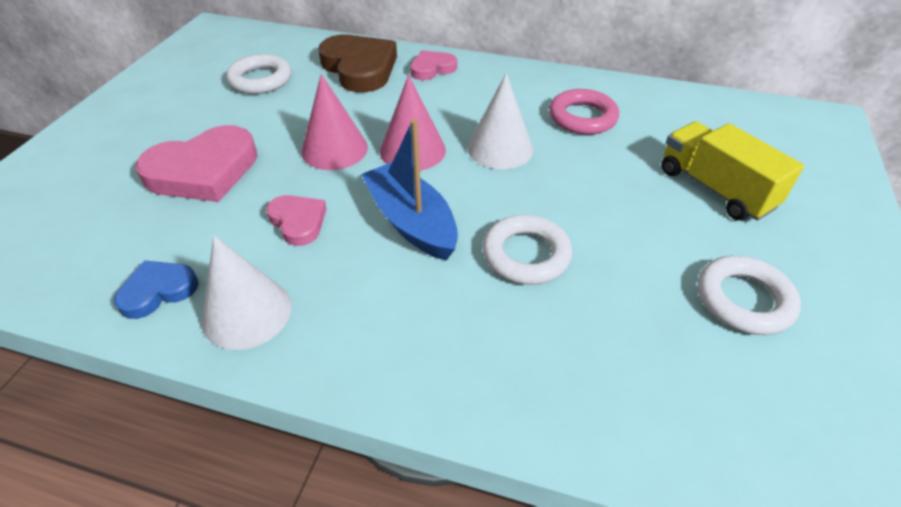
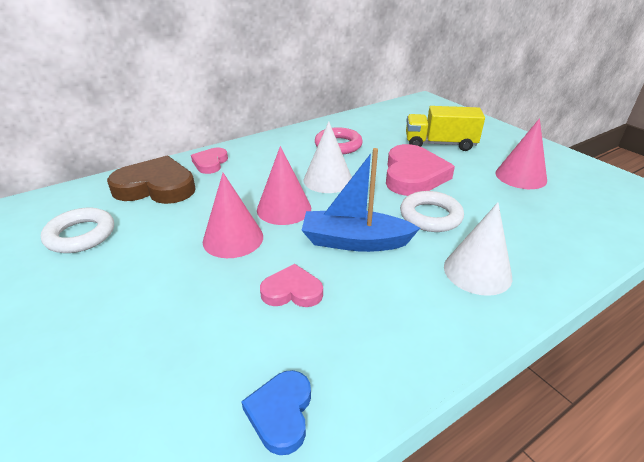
camera: 50 degrees left, 10 degrees down
pink heart [136,125,257,202] -> pink heart moved to [386,144,455,196]
white cone [202,236,291,350] -> white cone moved to [444,202,512,296]
white ring [698,256,801,335] -> pink cone [496,118,547,189]

